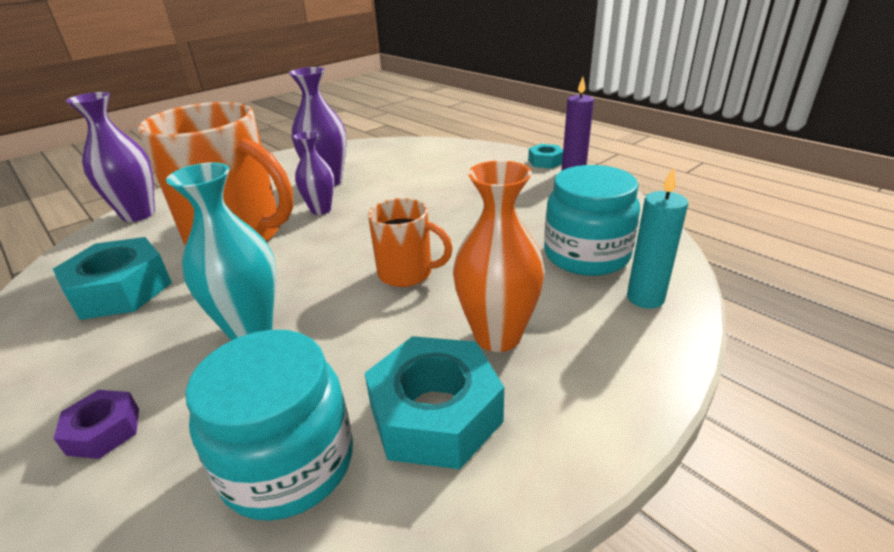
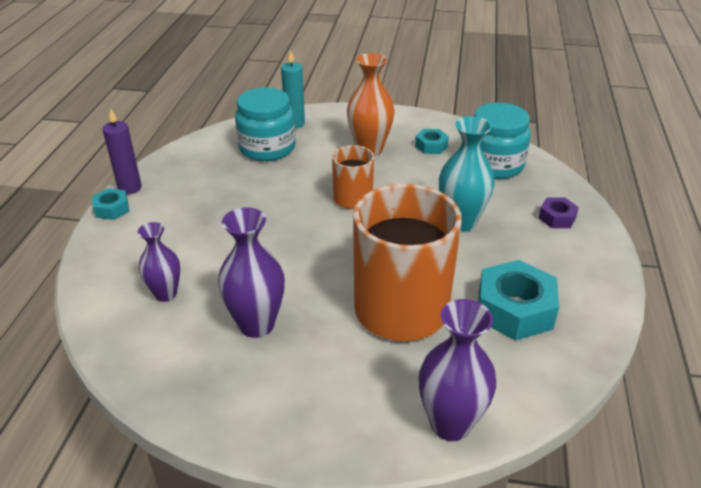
camera: 130 degrees left, 5 degrees up
purple vase [293,131,334,215] -> purple vase moved to [138,222,180,302]
turquoise nut [364,336,504,469] -> turquoise nut [415,129,449,154], size x0.52

